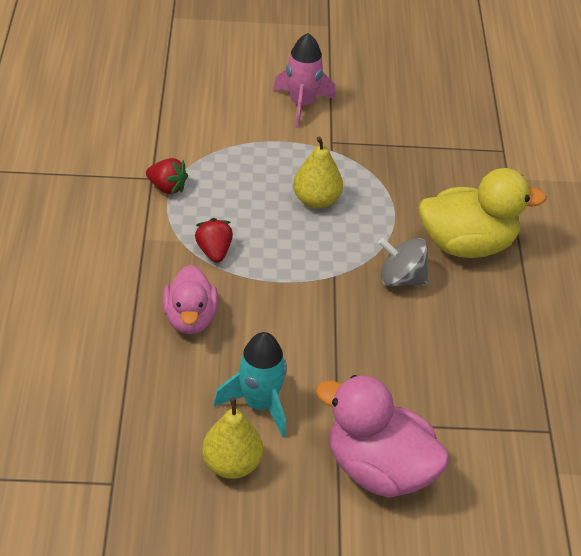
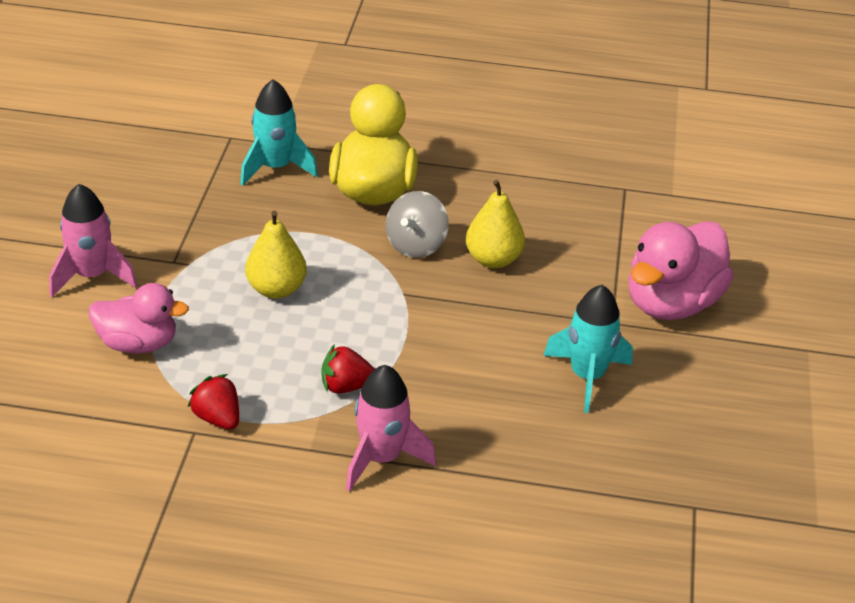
camera: 80 degrees left, 5 degrees down
red strawberry [146,158,188,195] -> red strawberry turned 75 degrees counterclockwise [187,374,239,429]
pink duck [162,265,219,334] -> pink duck moved to [89,283,189,353]
yellow pear [202,398,263,479] -> yellow pear moved to [466,180,525,268]
none -> turquoise rocket [241,79,318,186]
none -> pink rocket [346,365,436,492]

